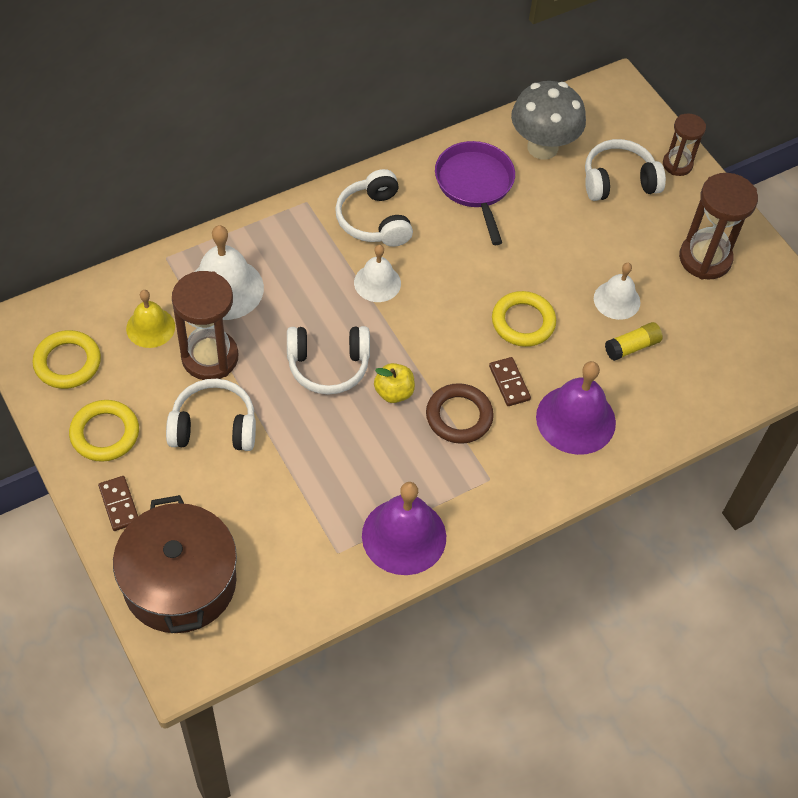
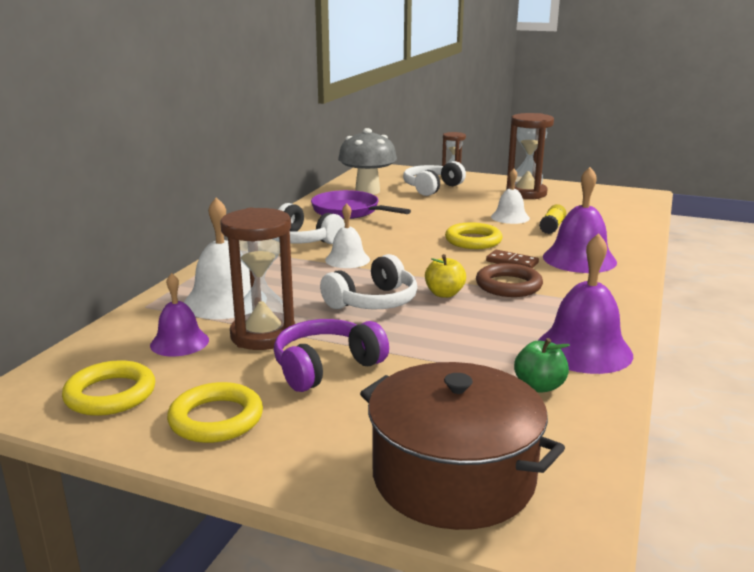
camera: 35 degrees left, 35 degrees down
brown domino [98,476,138,531] -> none
yellow bell [126,290,175,348] -> purple bell [150,273,209,356]
white headphones [166,379,256,451] -> purple headphones [274,319,389,392]
none -> green apple [514,338,570,393]

